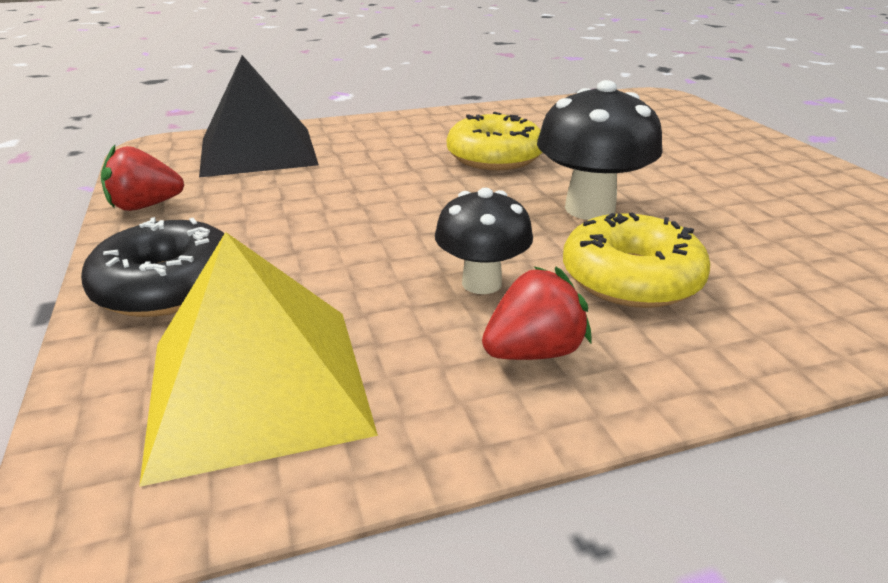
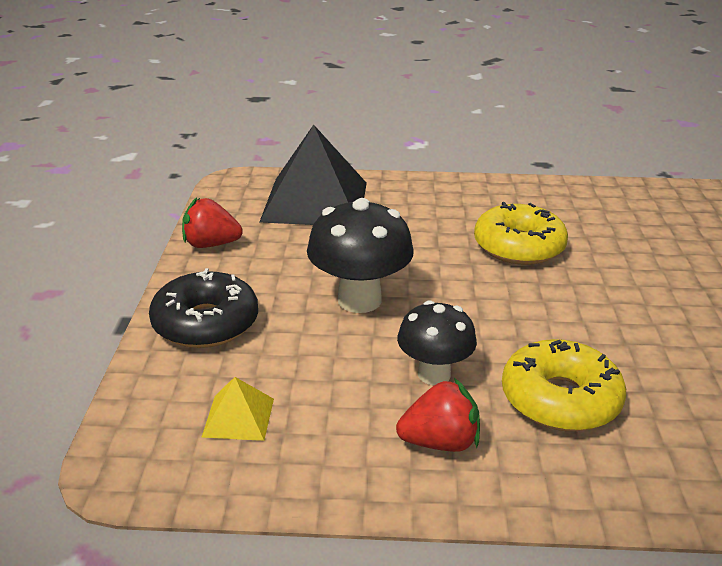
camera: 20 degrees right, 0 degrees up
yellow pyramid [139,232,378,487] -> yellow pyramid [202,377,274,441], size x0.43
black mushroom [537,80,663,220] -> black mushroom moved to [307,198,413,313]

